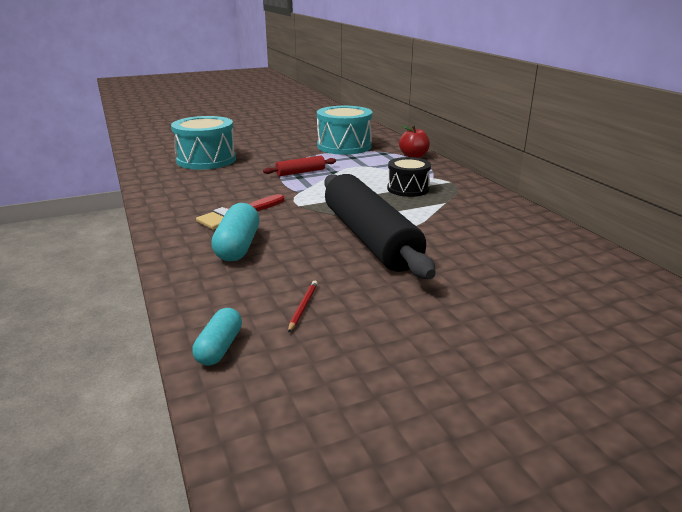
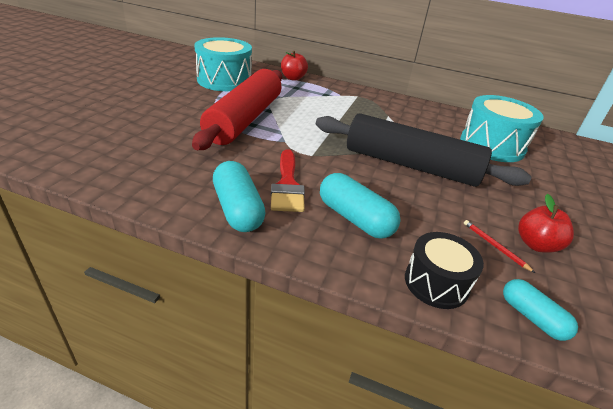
camera: 50 degrees left, 10 degrees up
turquoise drum [171,116,236,170] -> turquoise drum moved to [460,95,544,162]
red rolling pin [263,156,336,176] -> red rolling pin [192,69,282,150], size x2.36
black drum [387,157,431,197] -> black drum moved to [405,232,484,309]
none -> turquoise capsule [213,161,266,232]
none -> red apple [518,194,574,253]

